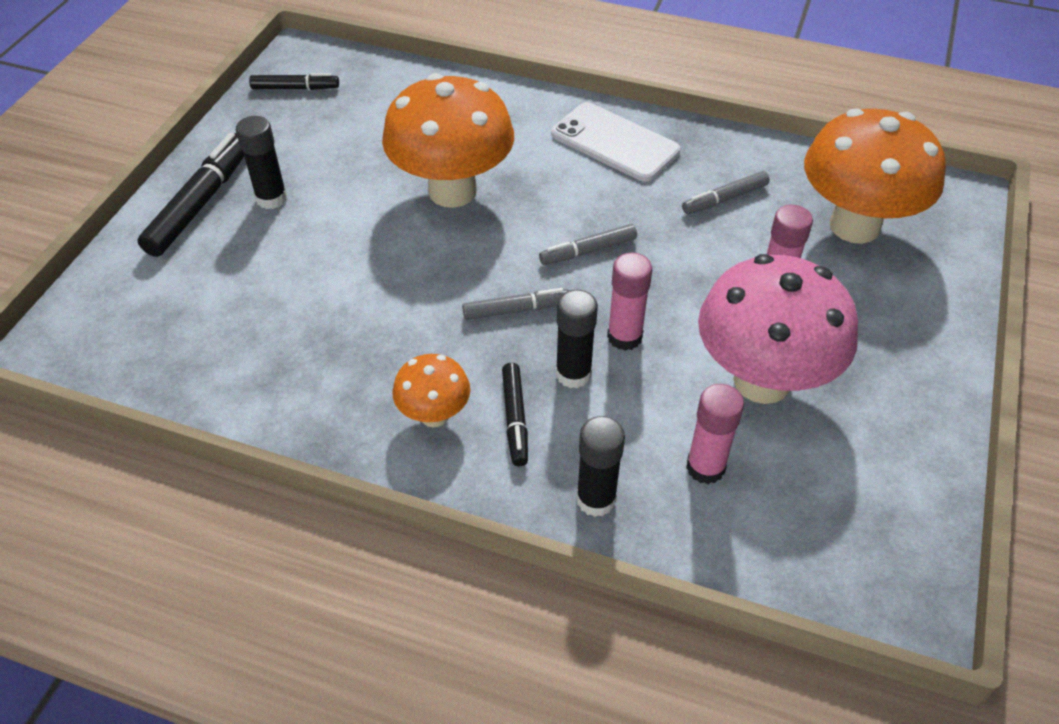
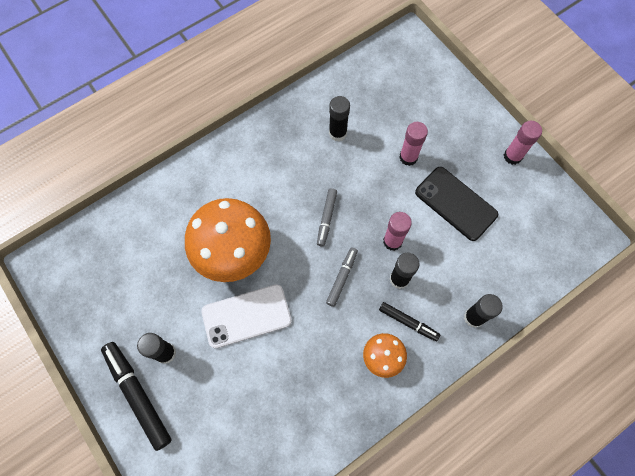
camera: 55 degrees left, 20 degrees up
black marker [249,73,339,90] -> none
white phone [551,102,680,182] -> white phone moved to [201,284,292,348]
grey marker [682,171,770,214] -> black glue stick [329,96,350,142]
pink glue stick [686,384,744,484] -> pink glue stick moved to [504,121,542,165]
pink mushroom [698,254,858,404] -> black phone [415,167,498,241]
orange mushroom [804,108,946,244] -> none

